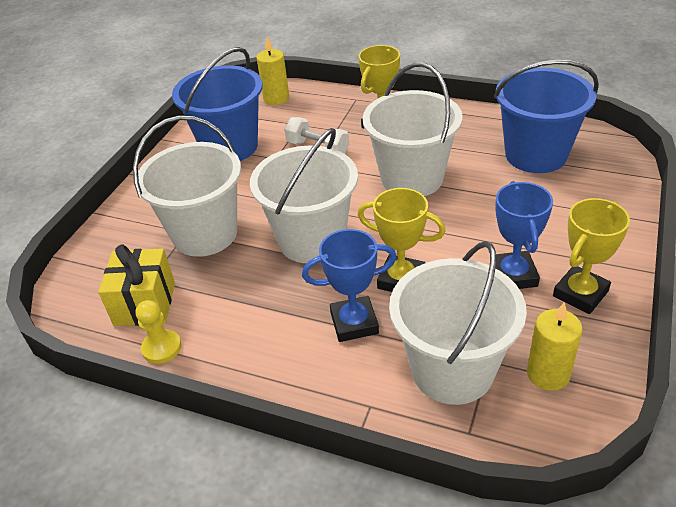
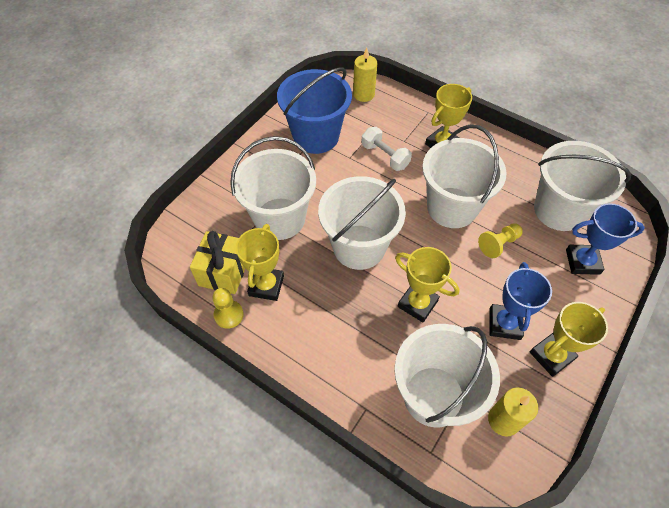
camera: 10 degrees right, 15 degrees up
blue trophy [302,229,397,342] -> blue trophy moved to [566,203,645,275]
blue bucket [494,60,599,173] -> white bucket [534,141,631,231]
none -> yellow trophy [236,224,284,301]
none -> yellow pawn [478,223,523,258]

